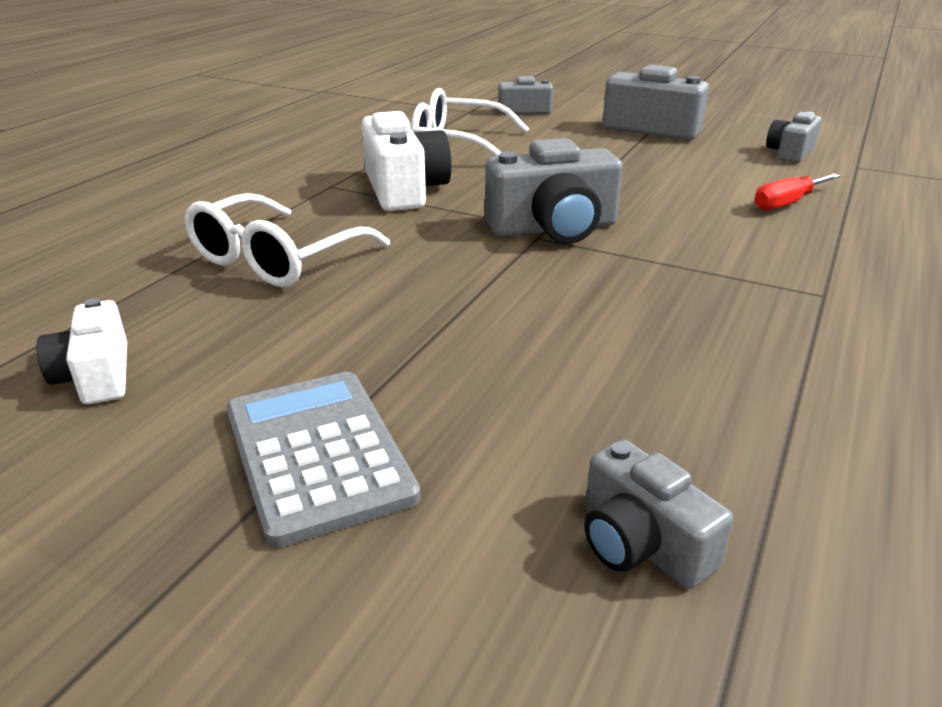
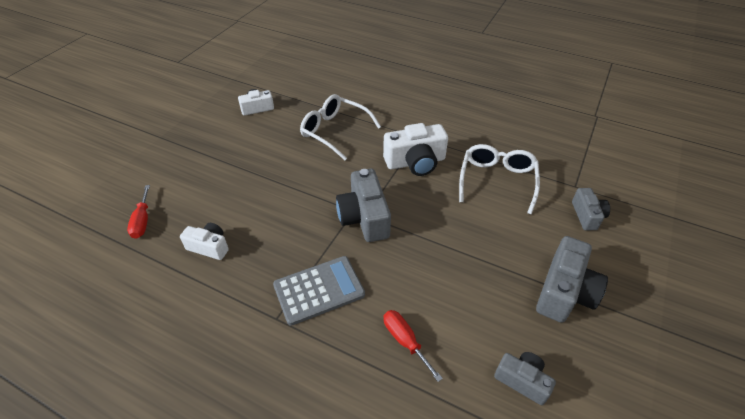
camera: 90 degrees right, 15 degrees up
grey calculator [226,372,421,548] -> grey calculator moved to [273,256,365,326]
grey camera [584,440,733,589] -> red screwdriver [127,185,150,239]
none -> white camera [180,223,229,260]

